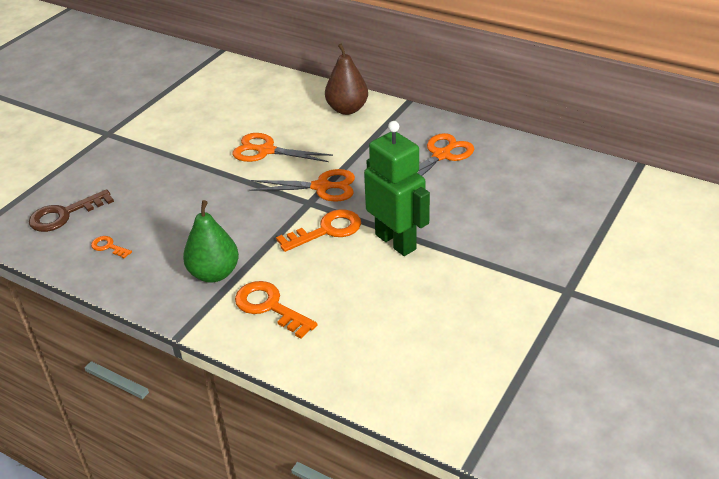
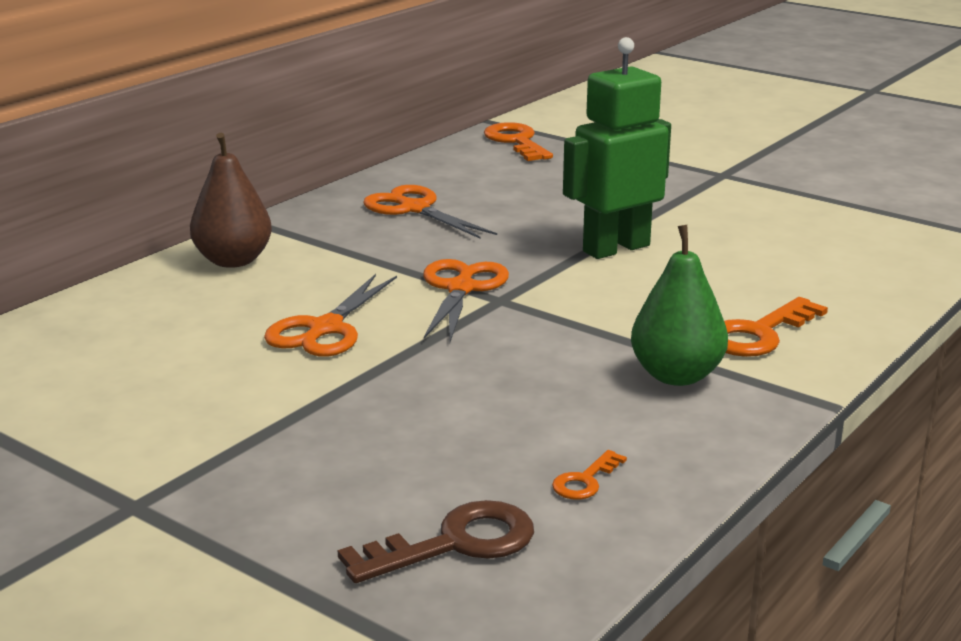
camera: 85 degrees left, 15 degrees down
brown key [29,189,114,232] -> brown key turned 90 degrees counterclockwise [338,500,534,583]
orange key [276,209,361,252] -> orange key moved to [484,122,553,161]

